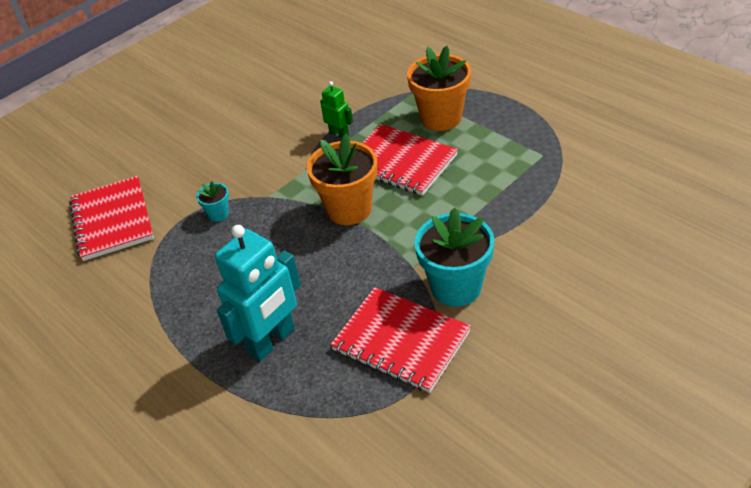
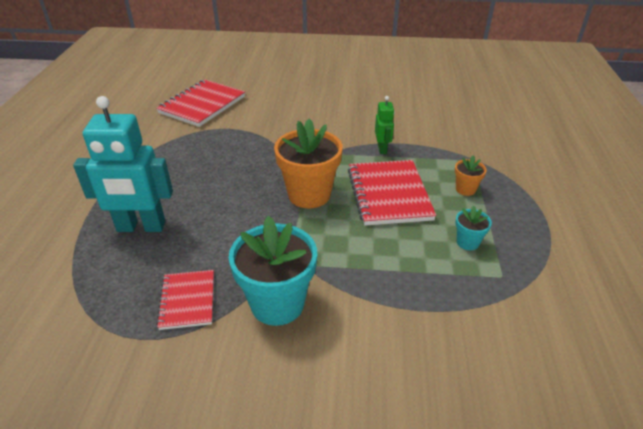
camera: 45 degrees right, 5 degrees down
turquoise flower pot [196,181,229,222] -> turquoise flower pot moved to [455,206,492,250]
red notebook [330,287,471,393] -> red notebook [156,270,214,330], size x0.59
orange flower pot [407,46,471,131] -> orange flower pot [455,155,487,196], size x0.47

